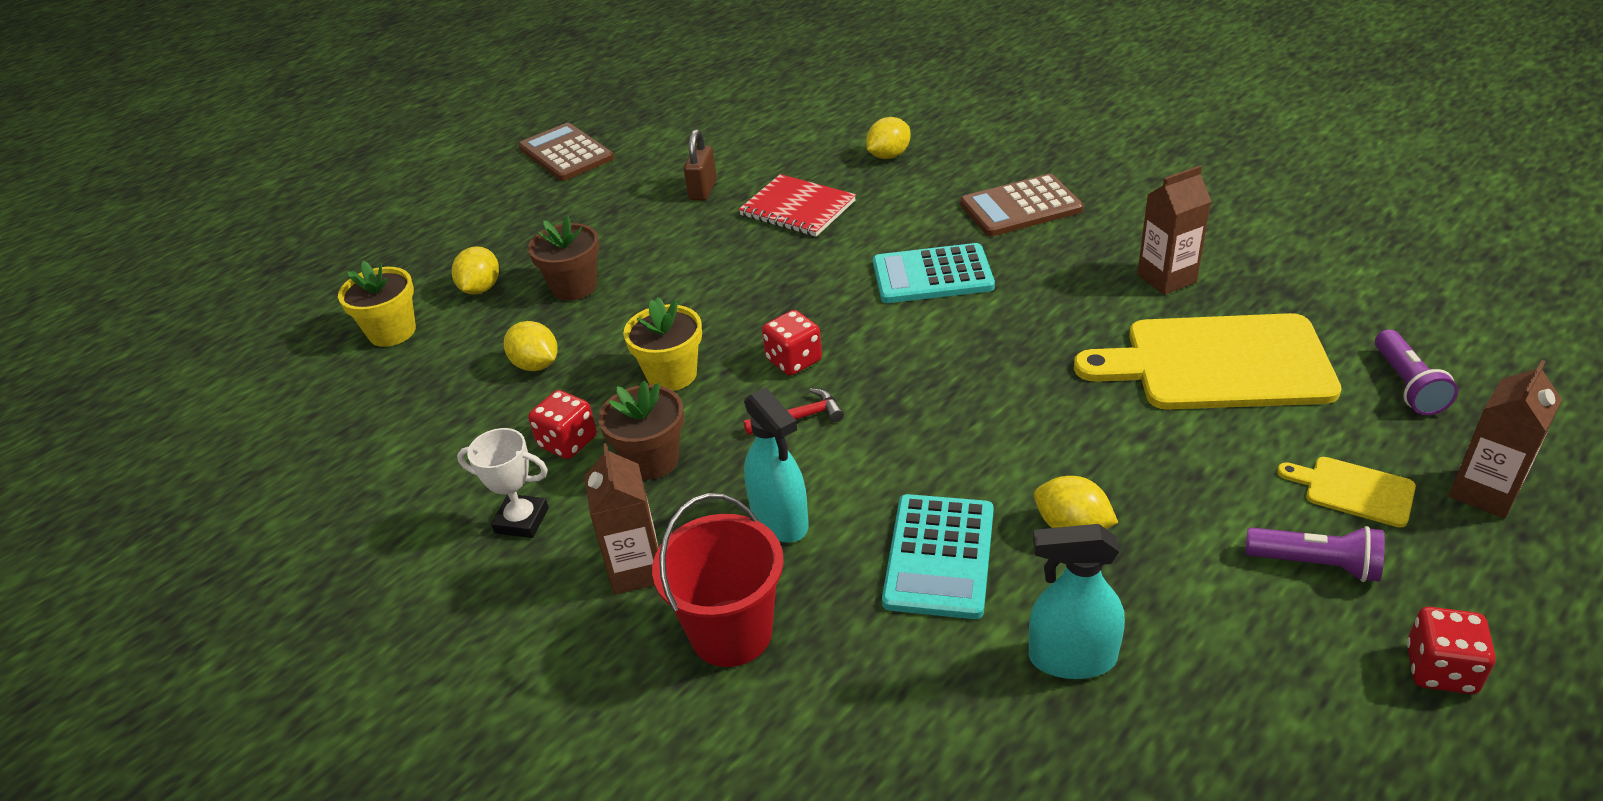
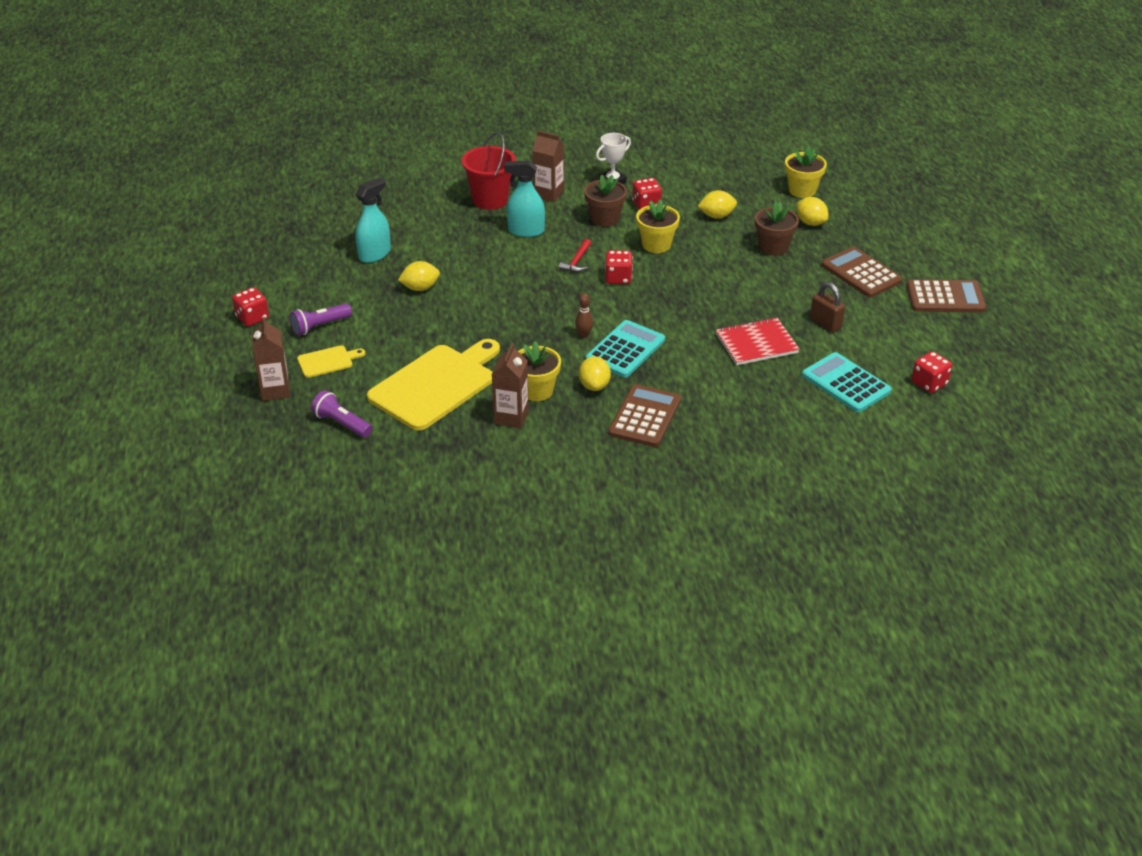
camera: 125 degrees right, 0 degrees up
yellow lemon [866,117,910,159] -> yellow lemon moved to [579,356,611,391]
turquoise calculator [882,494,994,619] -> turquoise calculator moved to [802,352,892,412]
none -> yellow flower pot [518,341,561,401]
none -> brown bowling pin [575,293,593,338]
none -> brown calculator [821,247,903,298]
none -> red dice [912,351,952,393]

